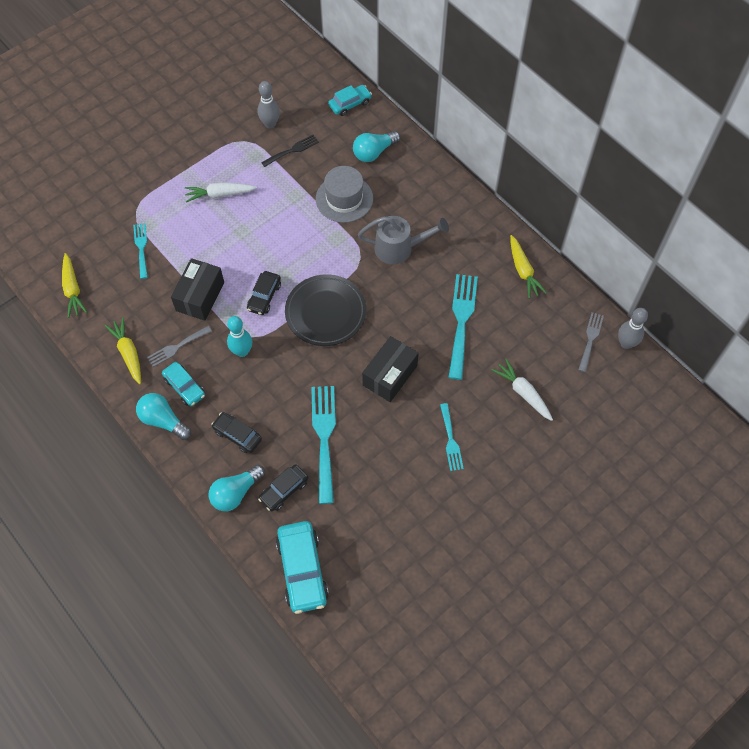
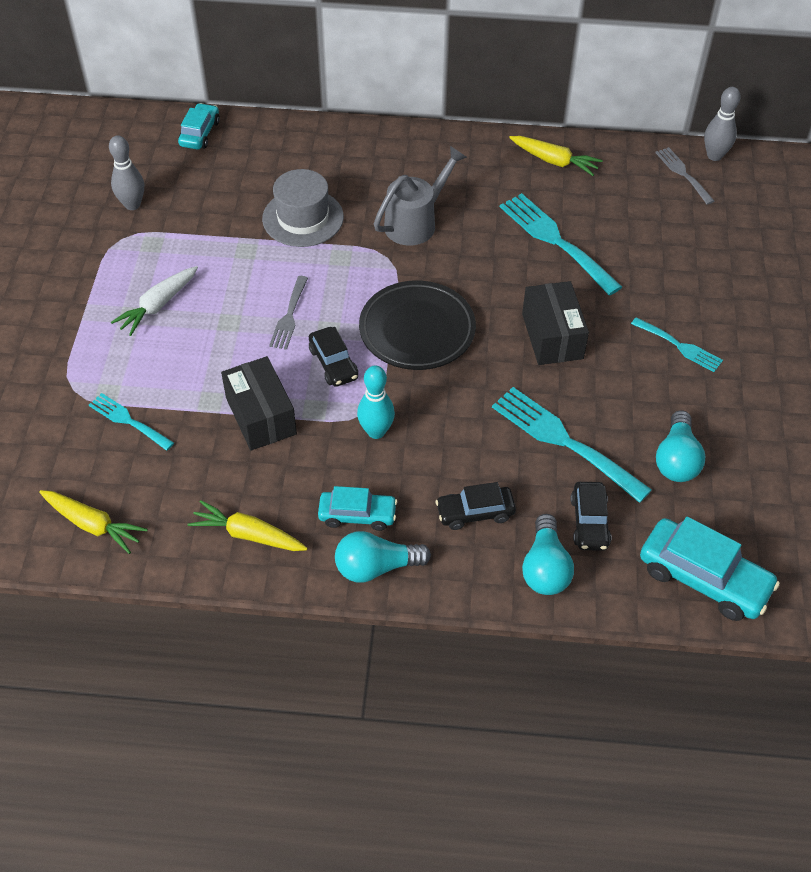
camera: 45 degrees left, 10 degrees down
grey fork [147,326,212,367] -> grey fork moved to [269,276,308,350]
black fork [261,135,319,167] -> none
turquoise light bulb [353,131,400,162] -> turquoise light bulb moved to [656,410,705,482]
white carrot [492,358,553,421] -> none

